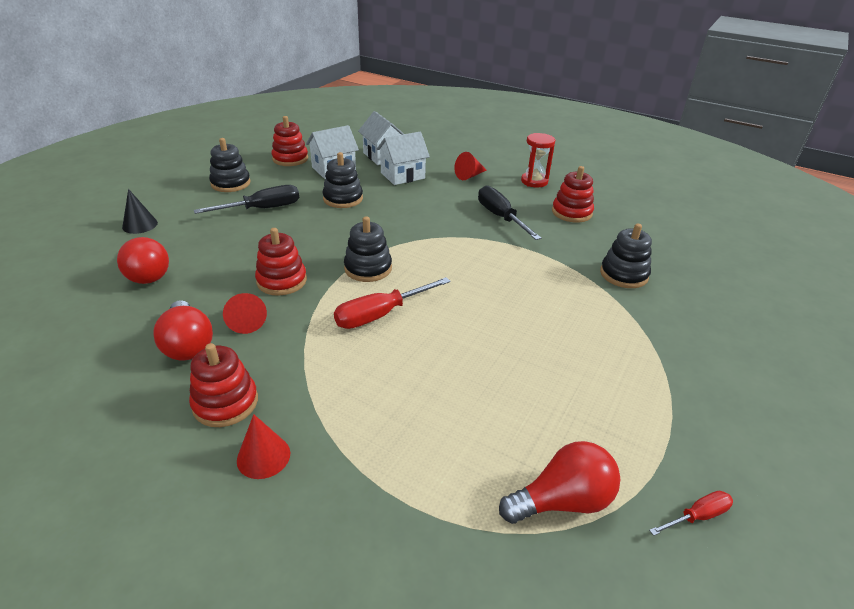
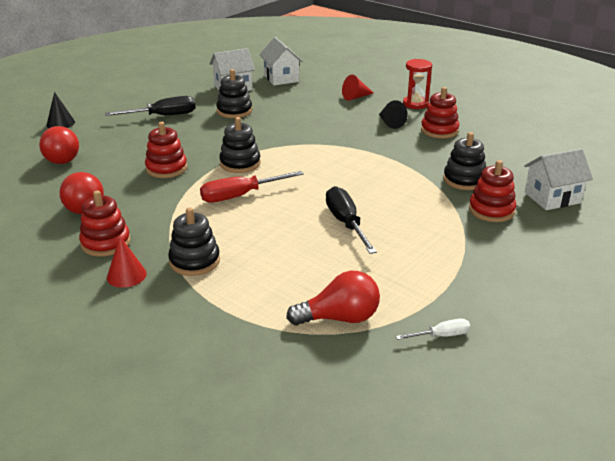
camera: 10 degrees right, 5 degrees down
black stacking toy [209,138,251,192] -> black stacking toy moved to [168,207,220,276]
red cone [223,293,267,334] -> none
red stacking toy [271,116,308,166] -> red stacking toy moved to [469,160,516,222]
white house [377,132,430,185] -> white house moved to [524,149,593,210]
black screwdriver [478,185,541,240] -> black screwdriver moved to [326,186,377,254]
red screwdriver [649,491,733,536] -> white screwdriver [396,319,470,340]
none -> black cone [379,100,408,129]

